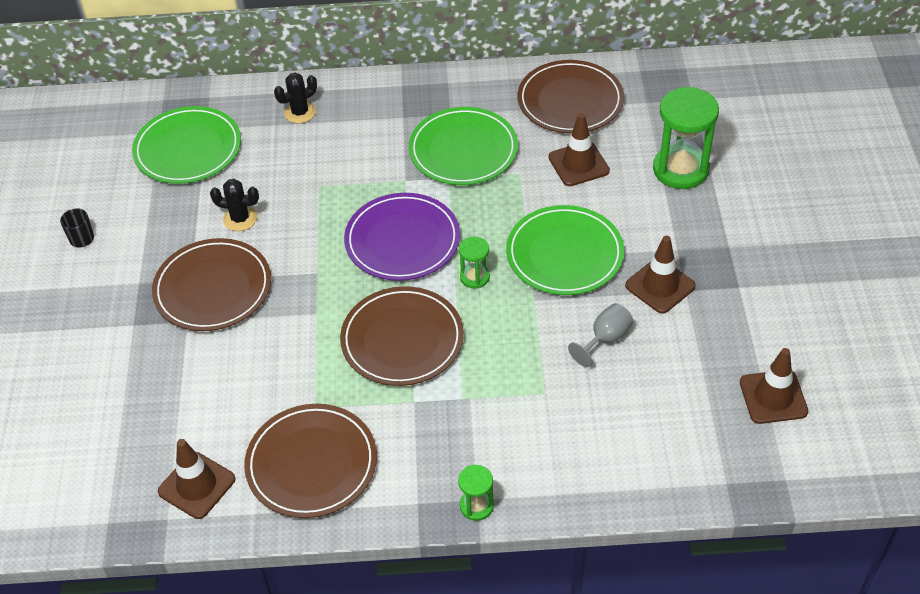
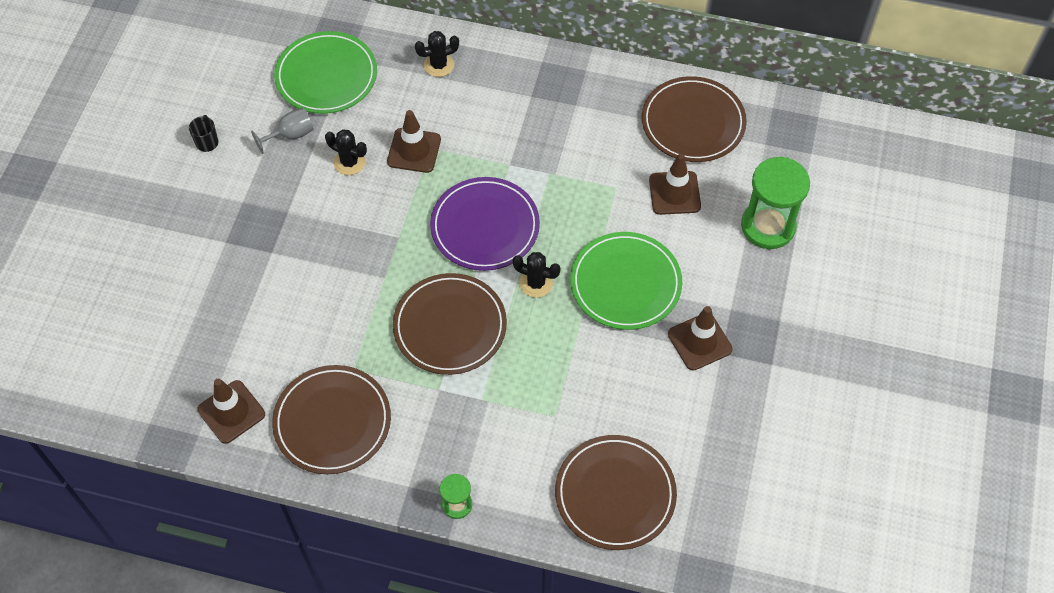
camera: 15 degrees right, 10 degrees up
brown plate [152,238,271,331] -> brown plate moved to [555,435,677,550]
green plate [409,107,518,185] -> none
green hourglass [459,236,490,289] -> black cactus [513,252,561,298]
grey goblet [568,303,633,367] -> grey goblet moved to [251,108,314,154]
brown traffic cone [740,348,808,424] -> brown traffic cone moved to [387,110,441,173]

